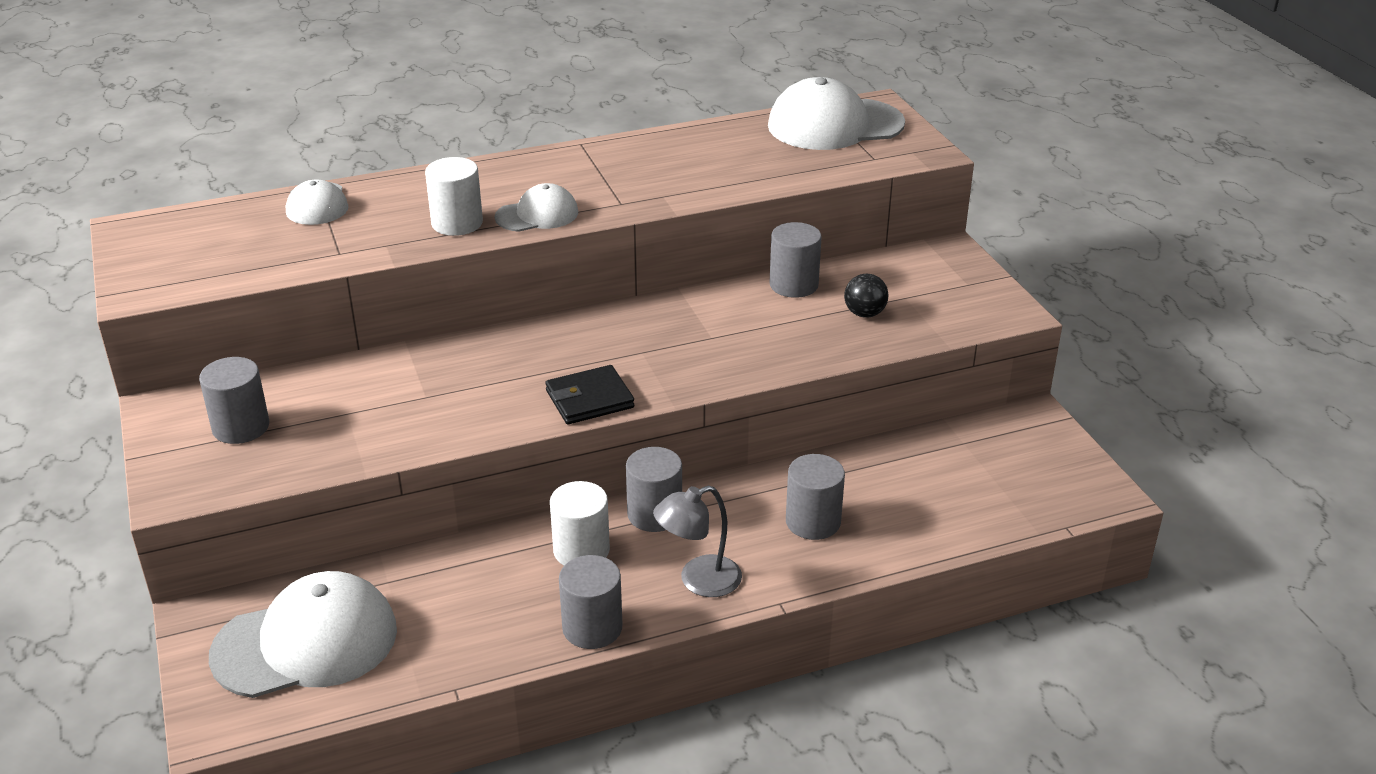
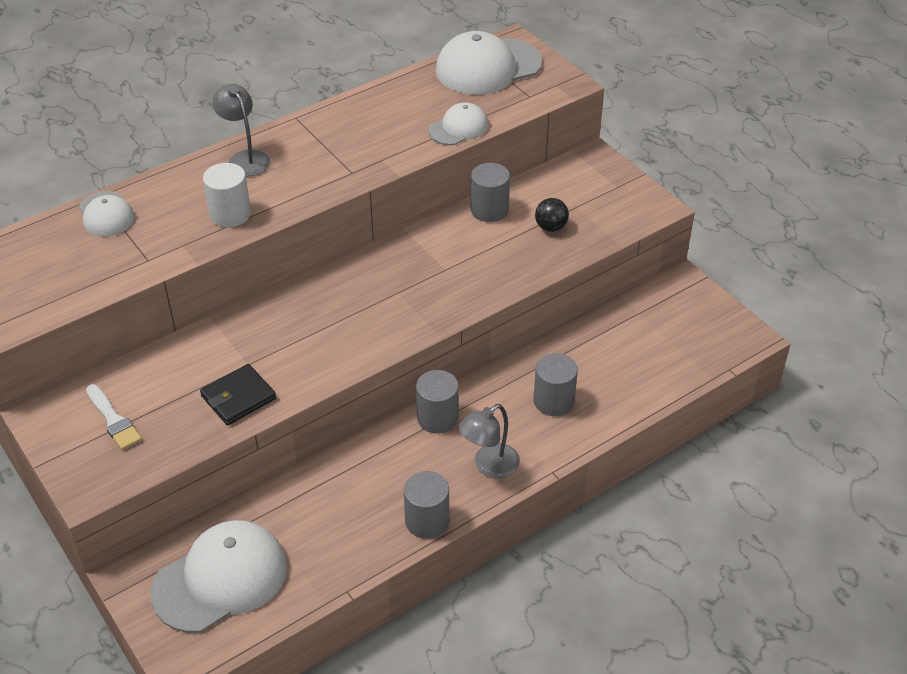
camera: 15 degrees left, 10 degrees up
grey cylinder [199,357,269,444] -> white brush [86,384,142,450]
white cap [495,183,578,232] -> white cap moved to [428,103,489,145]
black wallet [545,365,635,424] -> black wallet moved to [200,364,276,425]
white cylinder [550,481,610,565] -> none
none -> grey lamp [212,84,270,176]

